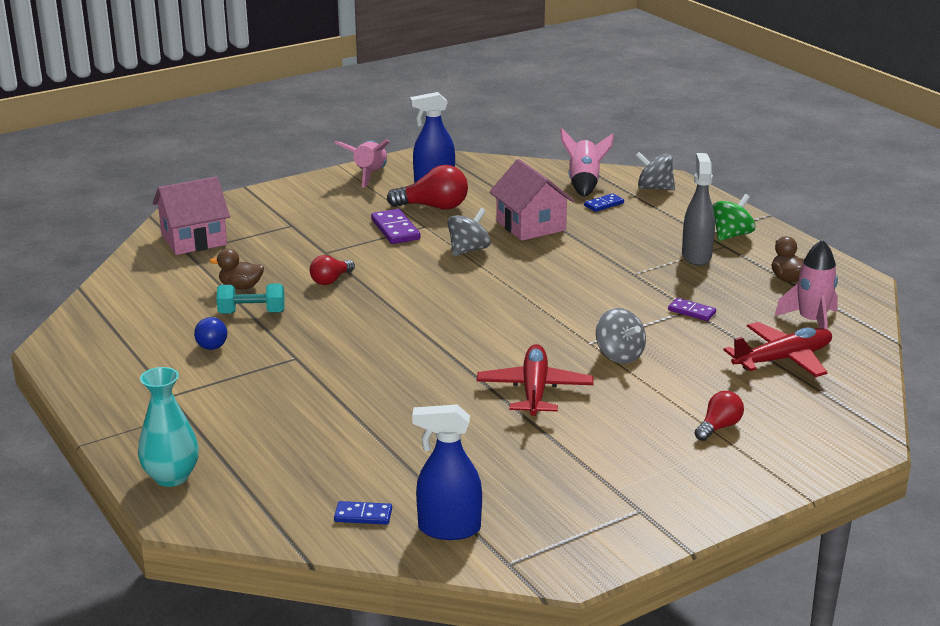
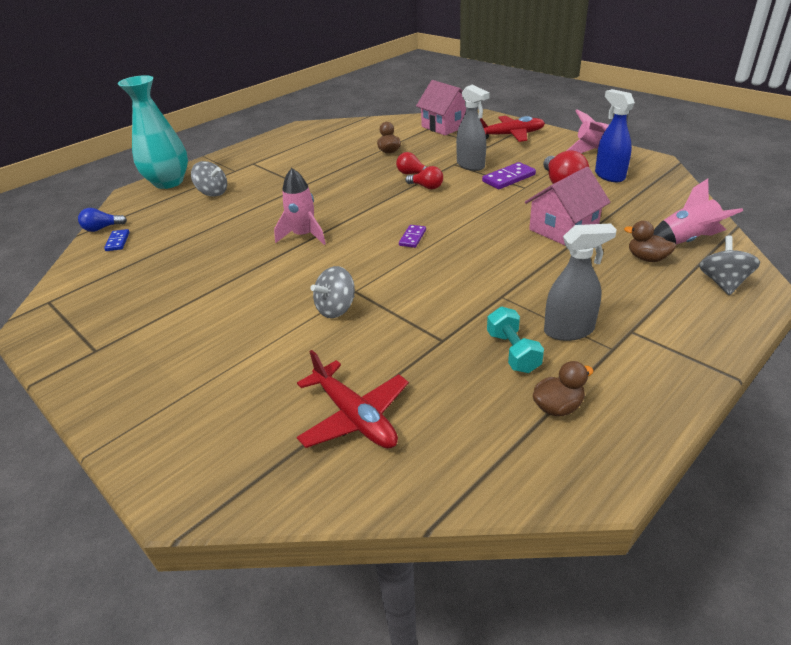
camera: 80 degrees right, 10 degrees up
turquoise vase [138,367,199,487] -> turquoise vase [118,75,188,189], size x1.53
blue light bulb [194,317,227,350] -> blue light bulb moved to [78,208,127,232]
turquoise dumbbell [216,283,285,314] -> turquoise dumbbell moved to [487,307,544,373]
blue spray bottle [412,404,482,540] -> none
grey spinning top [447,208,491,256] -> grey spinning top moved to [191,161,227,197]
red plane [477,344,593,416] -> red plane moved to [480,116,545,142]
blue domino [584,193,624,212] -> brown duck [624,221,676,262]
purple domino [668,298,716,321] -> purple domino moved to [399,225,426,248]
red light bulb [695,391,744,441] -> red light bulb moved to [405,166,443,189]
green spinning top [712,194,755,241] -> none
pink rocket [775,240,838,329] -> pink rocket moved to [274,168,326,245]
none -> grey spray bottle [456,85,490,171]

